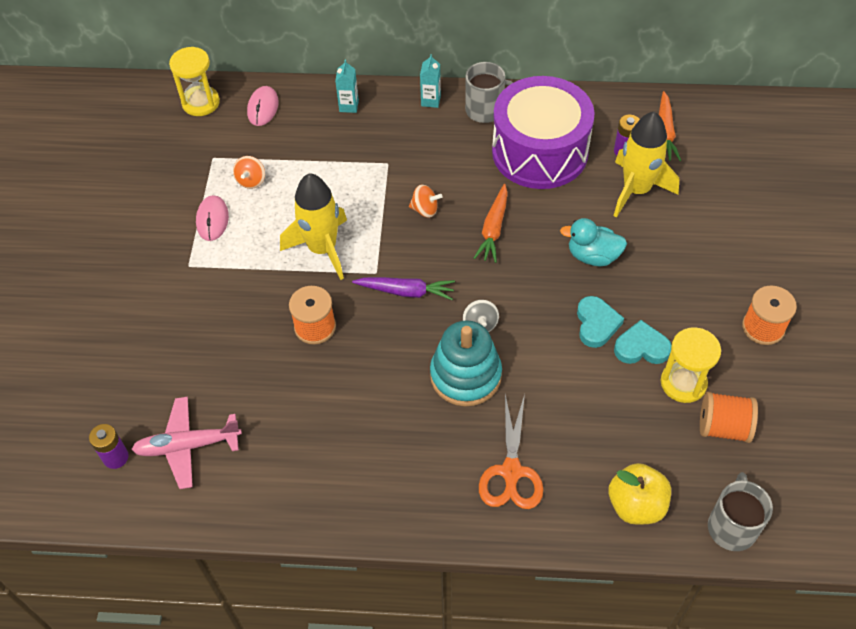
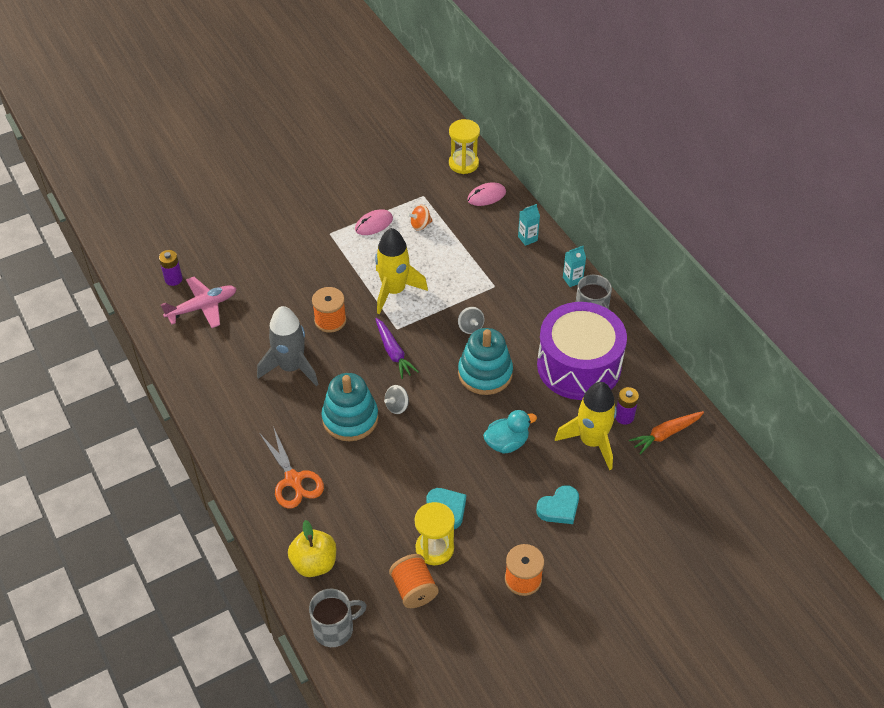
camera: 55 degrees right, 5 degrees down
pink plane [131,396,242,489] -> pink plane turned 105 degrees clockwise [161,277,237,328]
orange spinning top [409,185,443,218] -> grey spinning top [458,307,485,334]
orange carrot [474,184,508,263] -> turquoise stacking toy [458,328,513,395]
orange scissors [479,394,543,509] -> orange scissors turned 90 degrees counterclockwise [259,426,324,509]
turquoise duck [560,218,627,266] -> turquoise duck turned 90 degrees clockwise [483,410,537,454]
turquoise heart [577,296,624,348] -> turquoise heart moved to [536,485,579,524]
none -> grey rocket [257,306,319,386]

